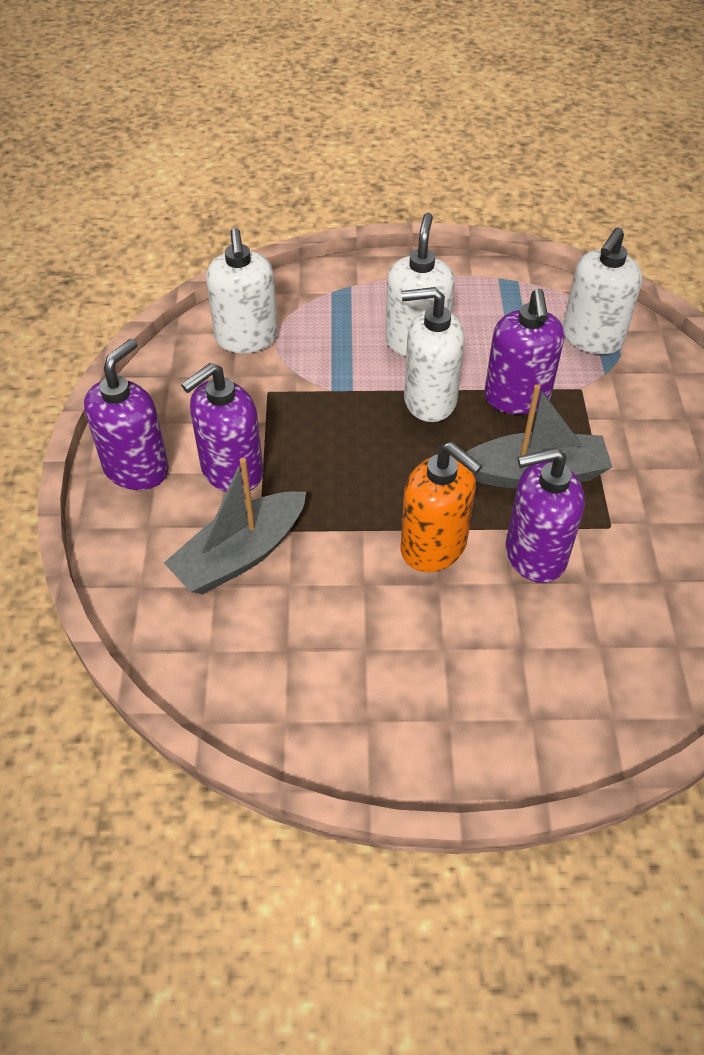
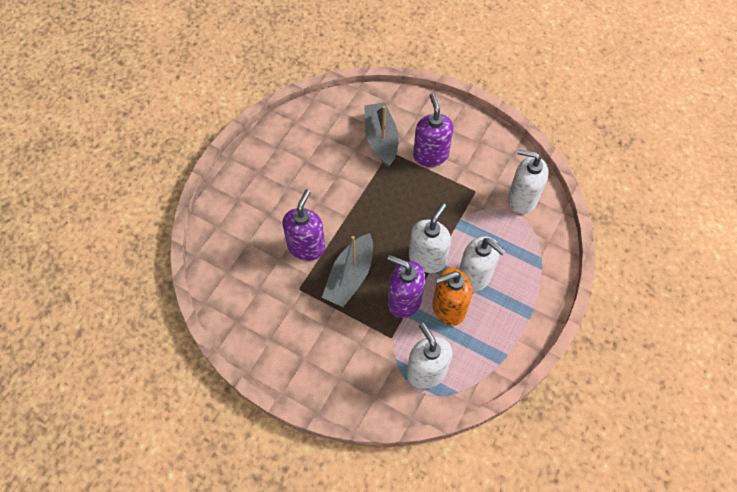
camera: 120 degrees right, 10 degrees up
purple soap dispenser [84,339,169,490] -> none
orange soap dispenser [400,442,482,572] -> orange soap dispenser moved to [432,268,472,326]

